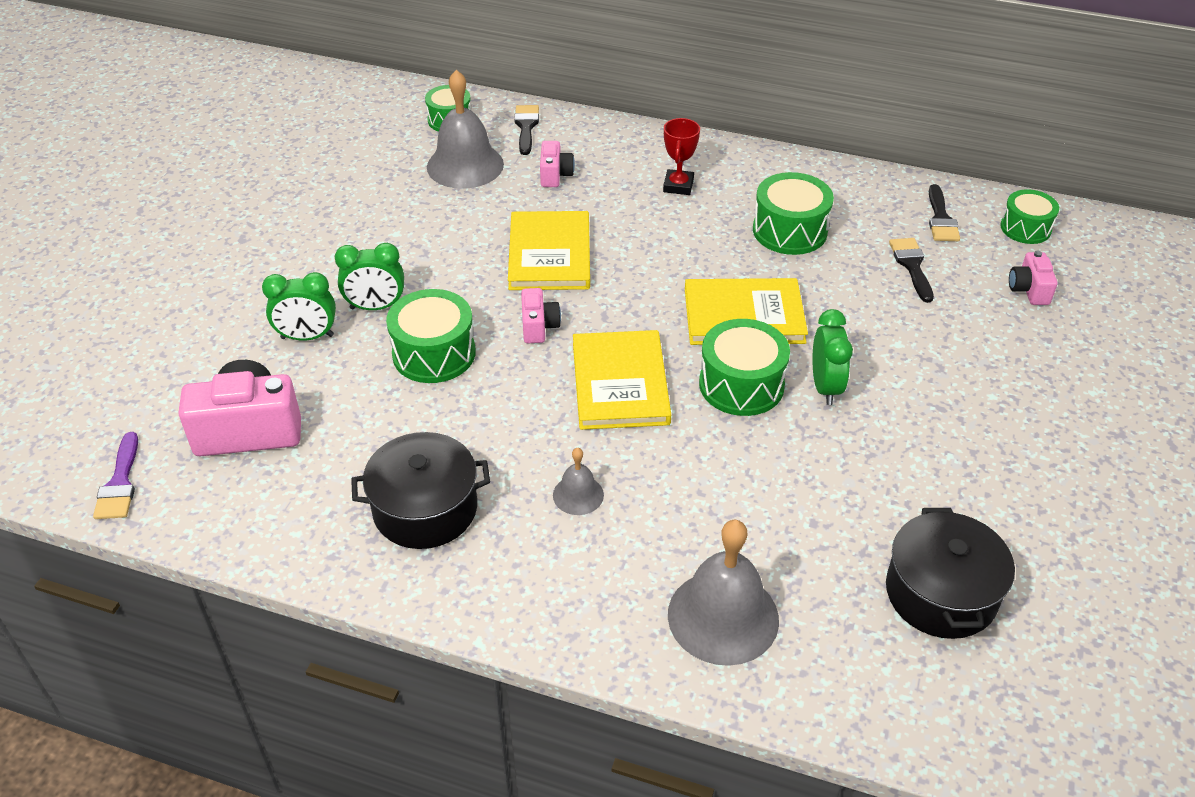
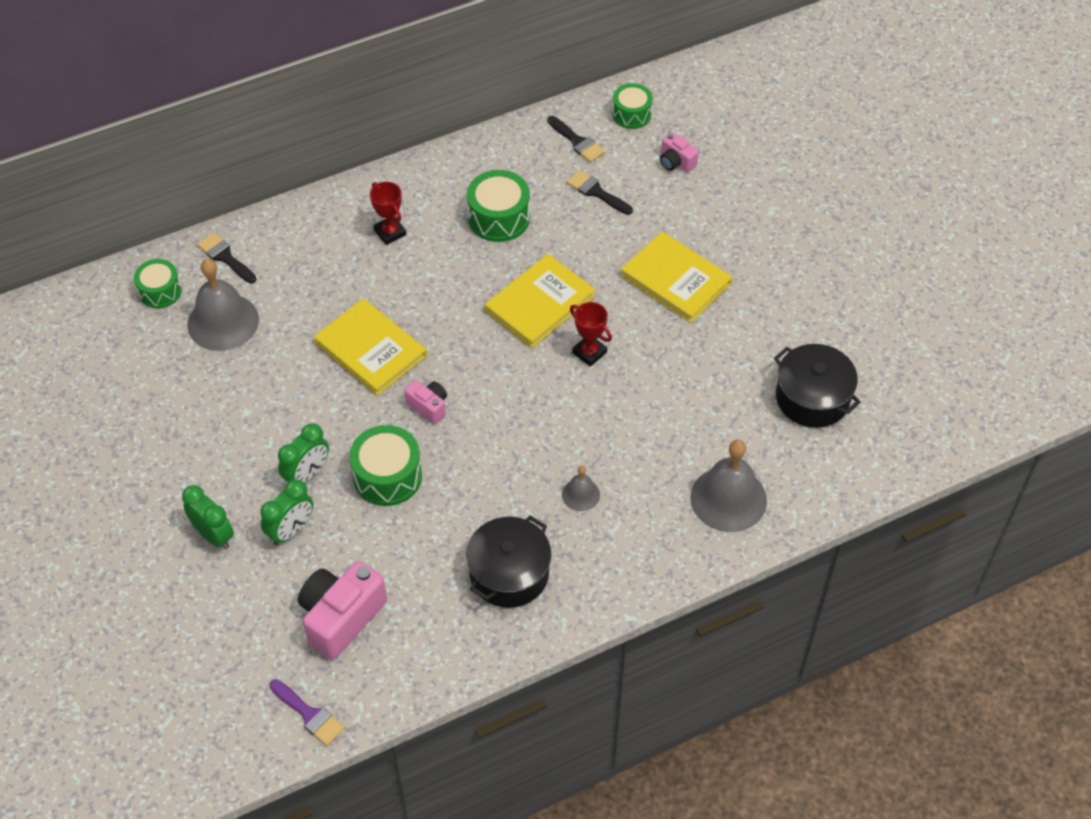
camera: 45 degrees left, 10 degrees up
pink camera [540,141,575,187] -> none
yellow book [573,330,671,430] -> yellow book moved to [621,231,732,323]
green drum [699,319,790,416] -> red trophy [570,302,612,367]
green clock [812,309,853,405] -> green clock moved to [182,485,234,549]

